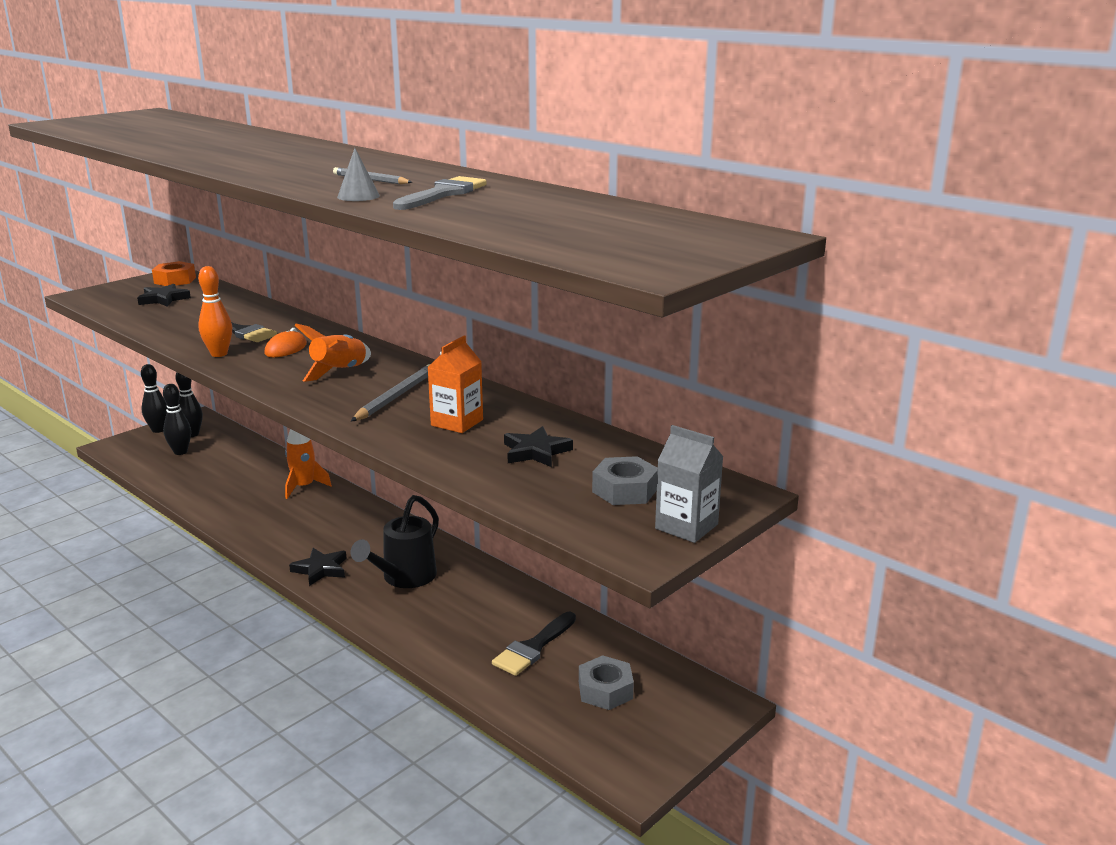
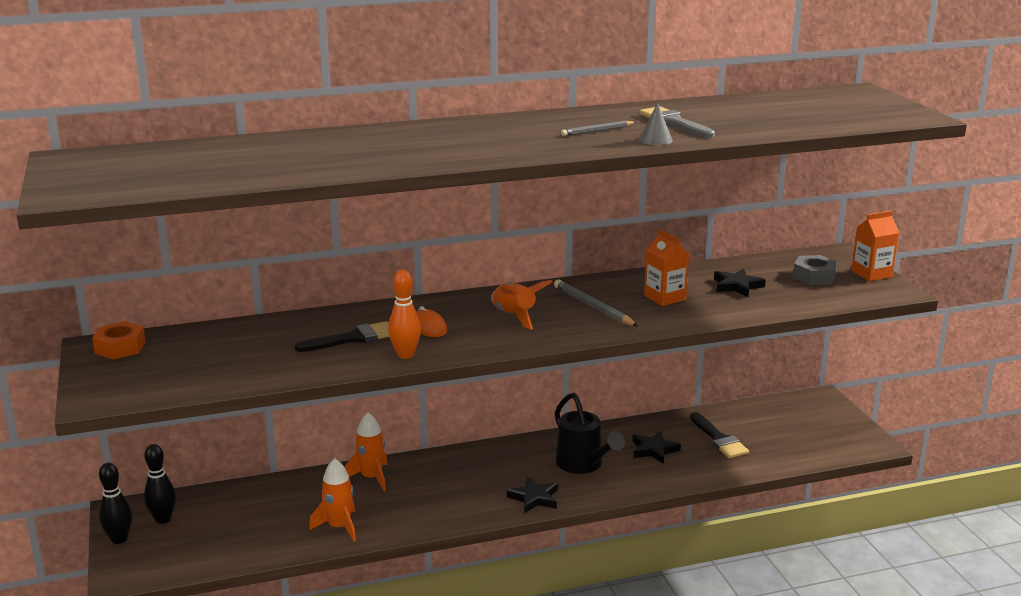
camera: 60 degrees left, 0 degrees up
black star [137,284,191,307] -> black star moved to [632,431,681,464]
black bowling pin [163,384,191,455] -> none
grey nut [579,655,634,710] -> none
grey carton [655,425,723,543] -> orange carton [851,211,899,281]
none -> orange rocket [309,458,356,542]

